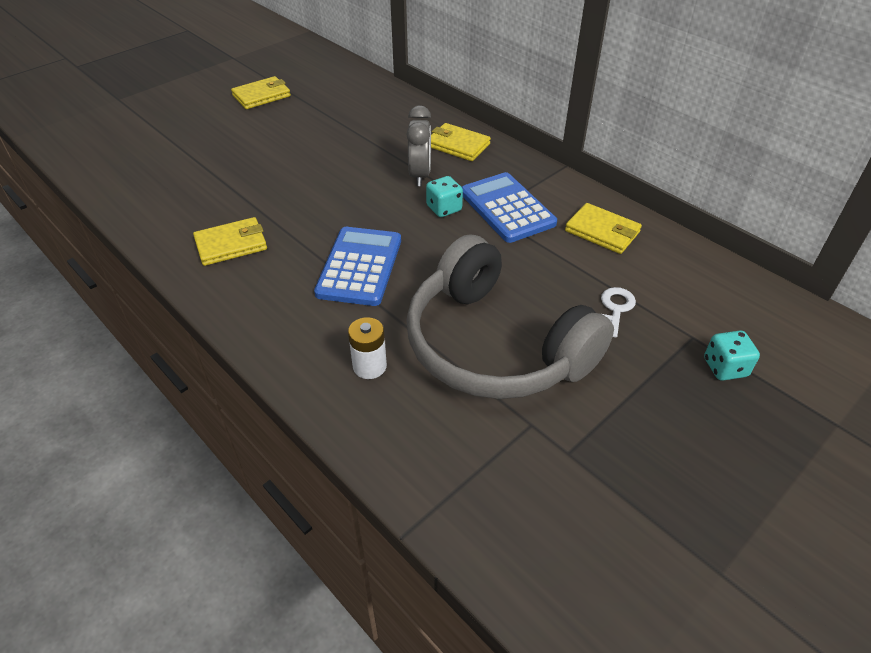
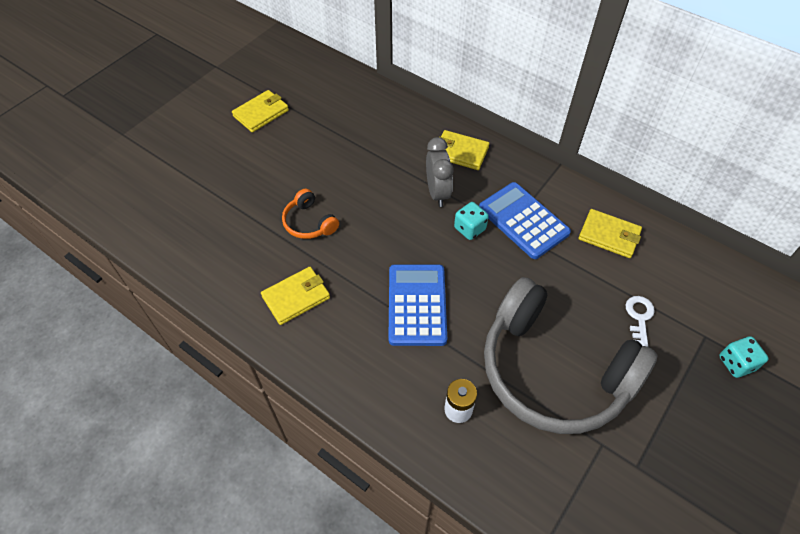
camera: 10 degrees left, 10 degrees up
none -> orange headphones [282,189,339,239]

